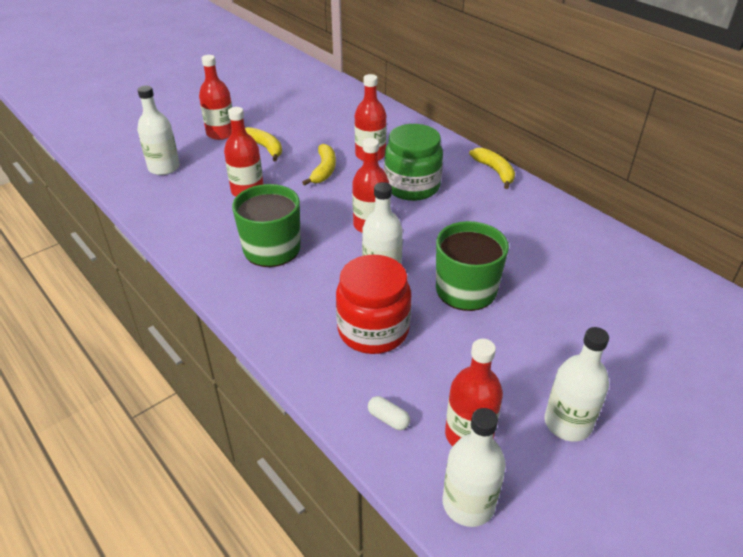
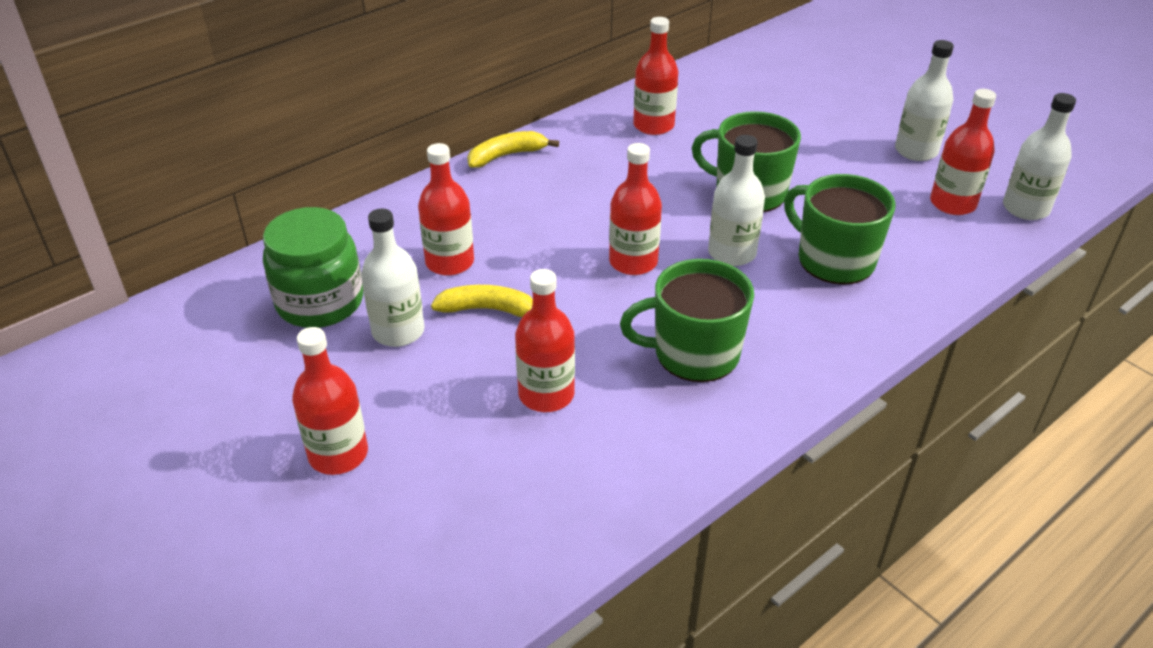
camera: 90 degrees left, 0 degrees up
white bottle [137,86,180,175] -> white bottle moved to [361,209,425,347]
yellow banana [245,127,282,161] -> none
red jar [336,254,411,354] -> green mug [784,174,896,285]
white capsule [368,396,410,430] -> none
green jar [384,124,443,201] -> green jar moved to [263,207,363,328]
none -> red bottle [633,17,678,135]

